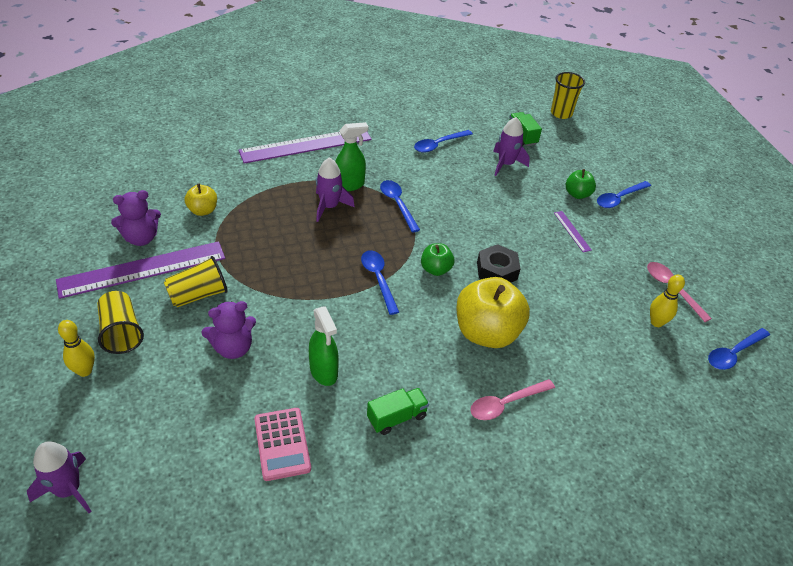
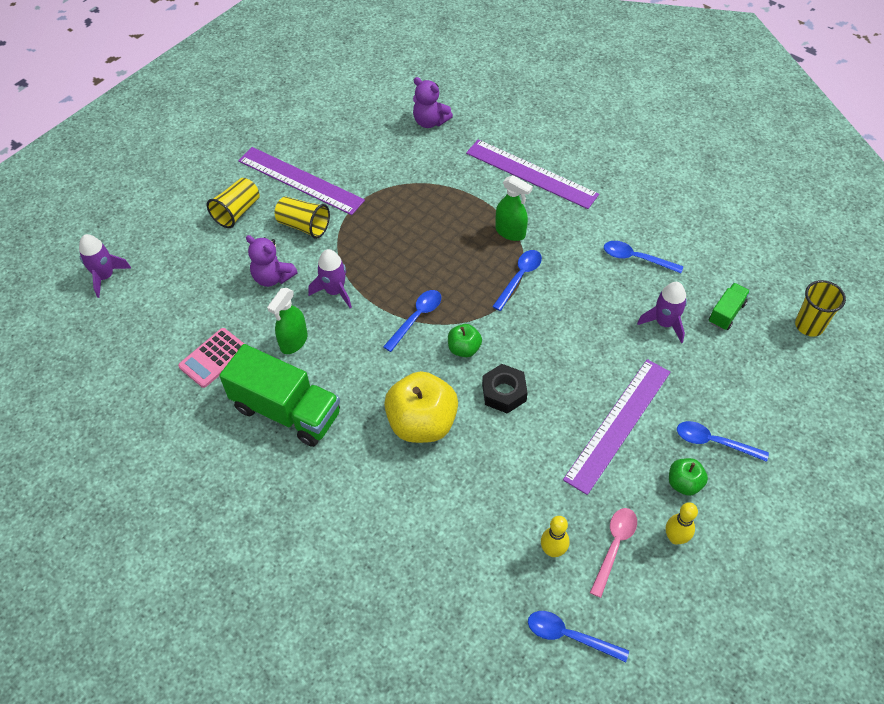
camera: 60 degrees right, 10 degrees up
yellow bowling pin [58,320,95,377] -> yellow bowling pin moved to [666,502,698,544]
purple teddy bear [111,190,161,246] -> purple teddy bear moved to [413,77,453,128]
yellow apple [184,184,217,216] -> none
purple rocket [316,157,355,222] -> purple rocket moved to [308,249,352,308]
green truck [367,388,429,435] -> green truck [219,344,340,447], size x2.09
pink spoon [470,379,555,420] -> none
purple ruler [554,211,592,252] -> purple ruler [563,359,670,495], size x2.40
green apple [566,169,596,199] -> green apple moved to [669,458,708,496]

